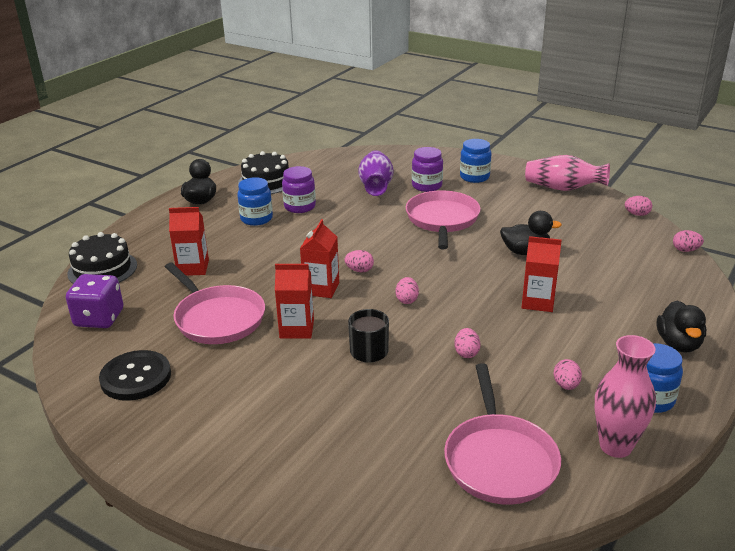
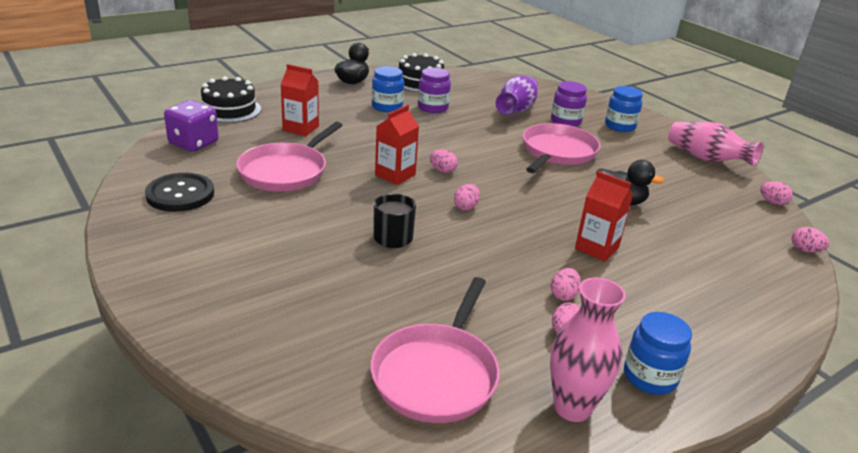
camera: 20 degrees right, 0 degrees up
pink pan [165,263,265,344] -> pink pan turned 45 degrees clockwise [236,122,343,192]
red carton [275,264,314,339] -> none
pink egg [454,328,481,358] -> pink egg moved to [551,268,581,301]
black duck [657,301,706,353] -> none

